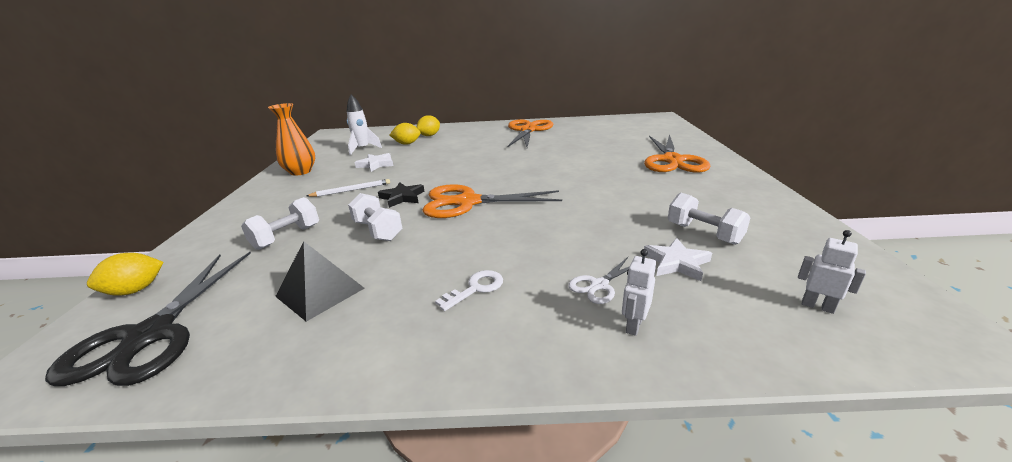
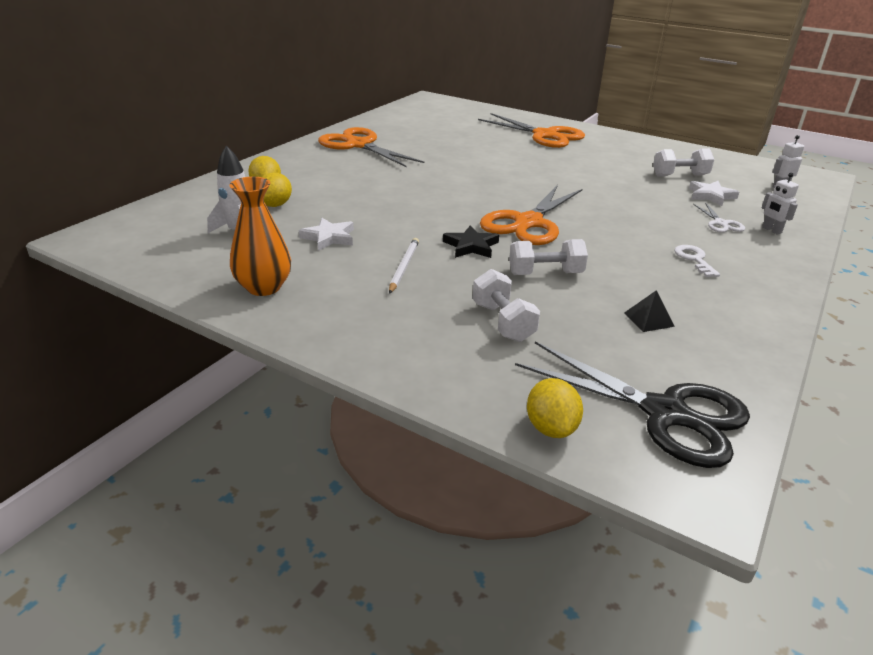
camera: 60 degrees left, 5 degrees up
black pyramid [275,241,365,322] -> black pyramid [624,290,675,332], size x0.57

